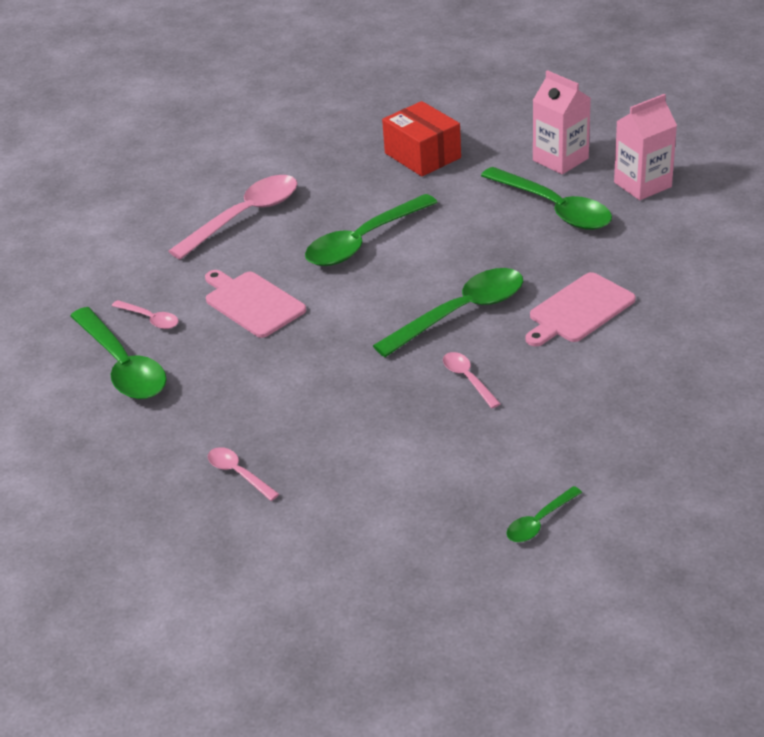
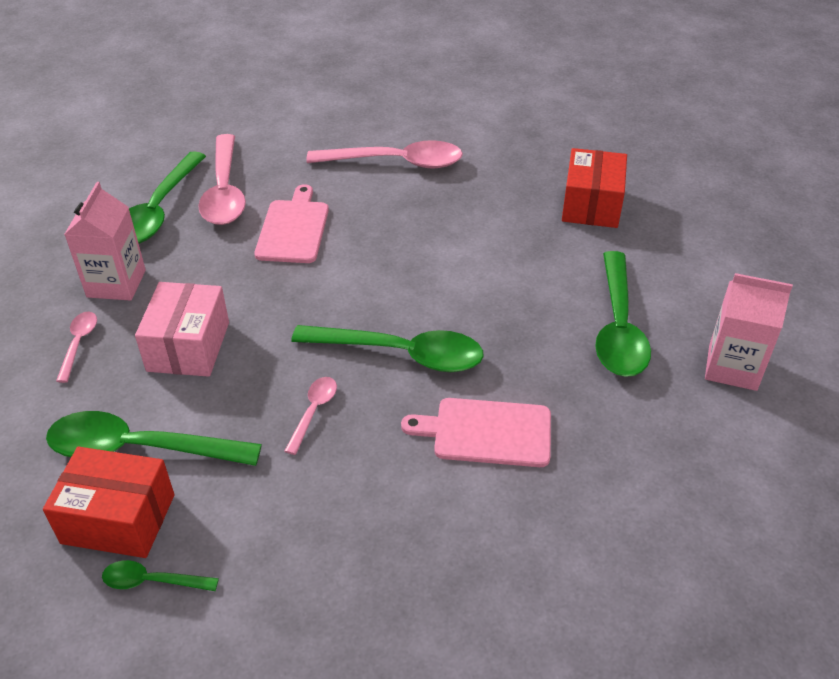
camera: 45 degrees right, 5 degrees up
pink spoon [112,300,179,329] -> pink spoon [198,134,246,225], size x2.08
green spoon [305,194,437,266] -> green spoon moved to [46,411,262,466]
pink carton [533,70,591,174] -> pink carton moved to [64,182,146,301]
none -> red box [43,447,175,558]
none -> pink box [135,282,229,377]

